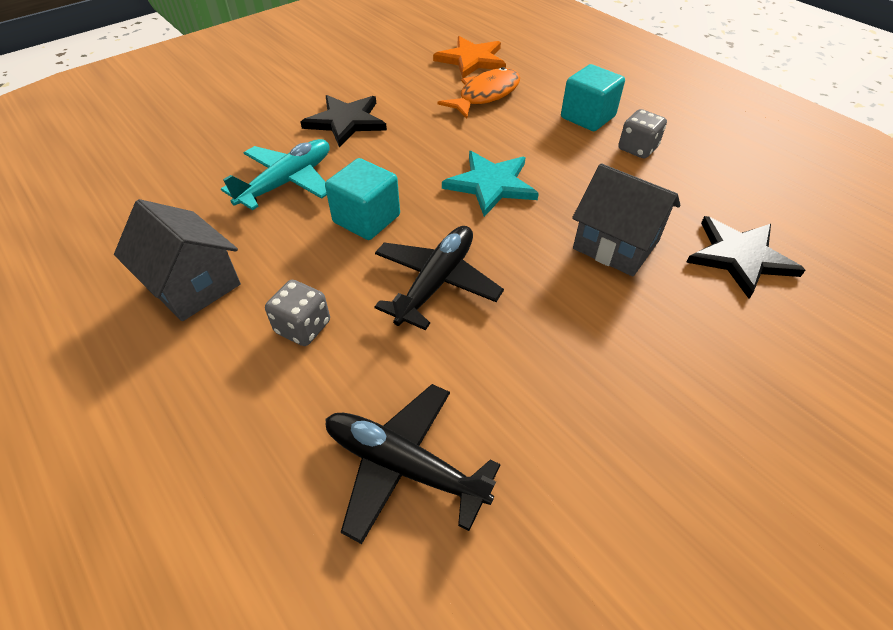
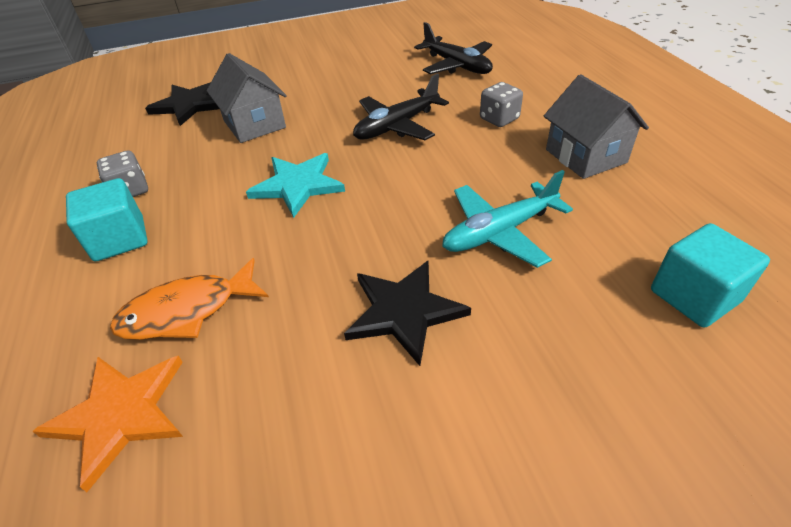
camera: 155 degrees left, 5 degrees down
turquoise cube [325,158,400,240] -> turquoise cube moved to [651,223,770,328]

